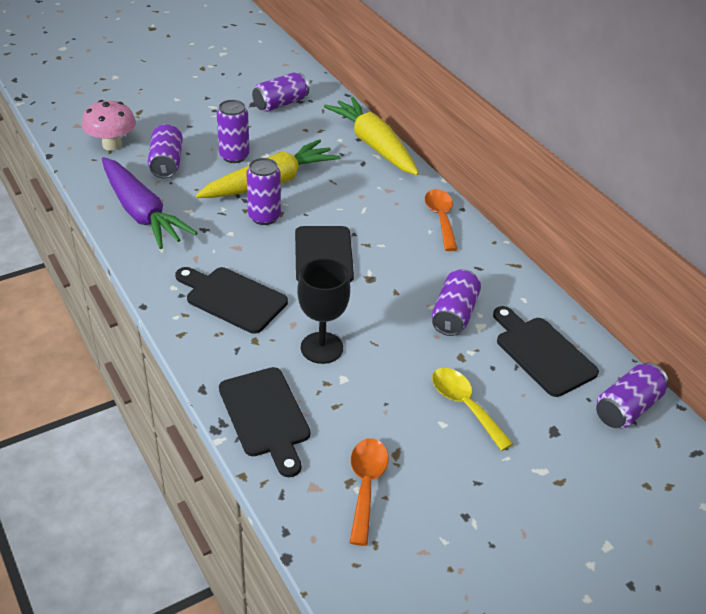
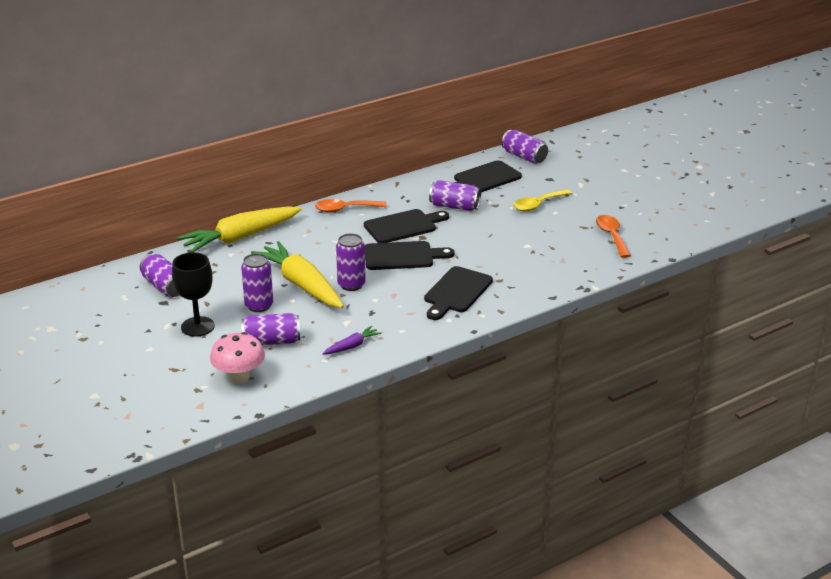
camera: 90 degrees left, 10 degrees down
purple carrot [102,157,197,249] -> purple carrot [323,326,381,355], size x0.45
black cutting board [219,367,310,477] -> black cutting board moved to [364,209,449,243]
black goblet [297,258,350,364] -> black goblet moved to [172,252,215,337]
orange spoon [349,438,388,546] -> orange spoon turned 75 degrees clockwise [596,215,631,258]

